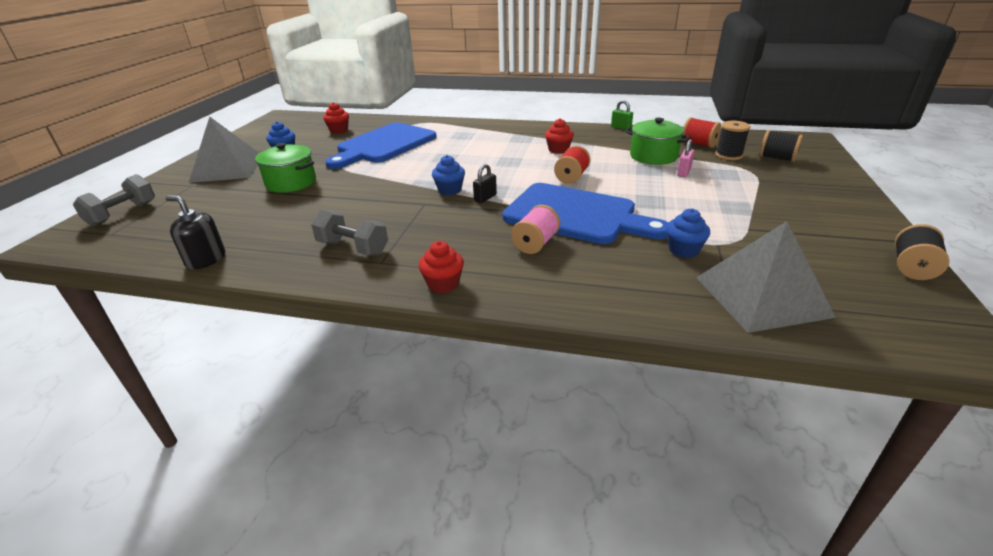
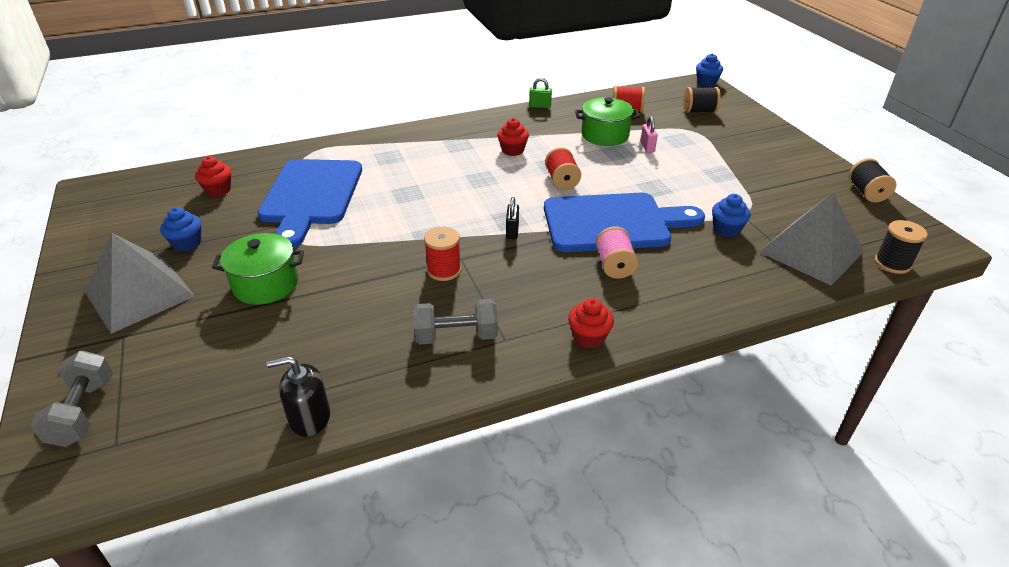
camera: 35 degrees left, 5 degrees up
blue cupcake [432,155,465,195] -> blue cupcake moved to [696,53,723,87]
black spool [715,121,751,160] -> black spool moved to [875,220,928,274]
none -> red spool [424,227,461,281]

